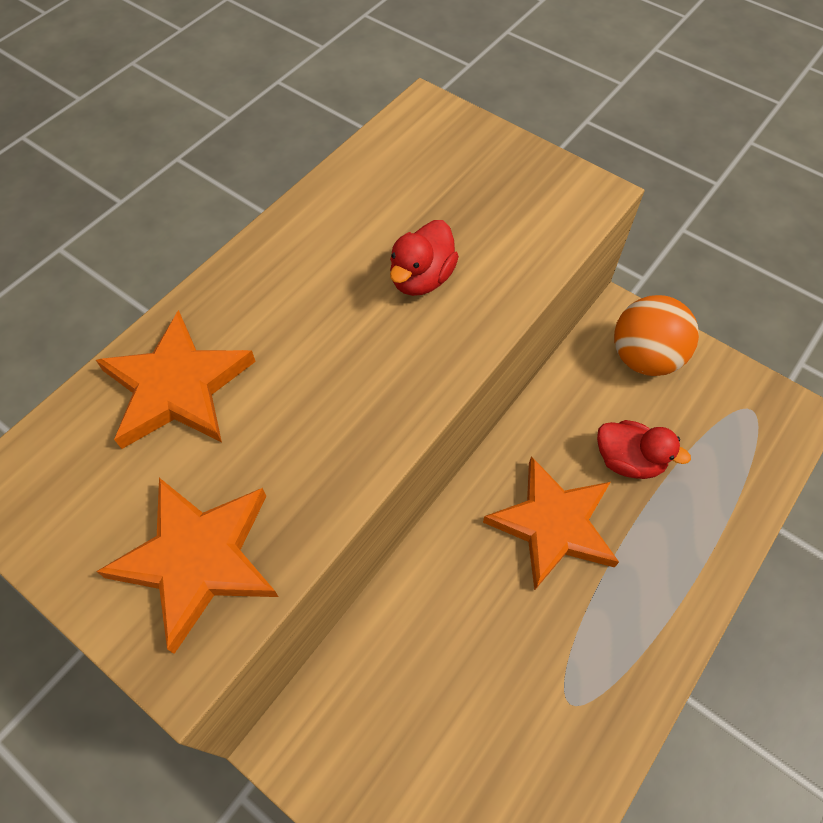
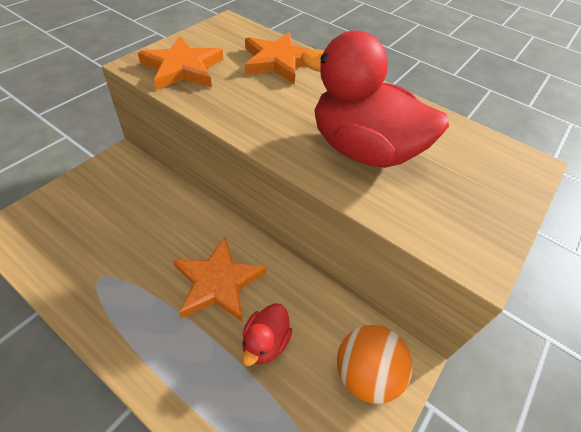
camera: 85 degrees right, 10 degrees down
red duck [390,220,459,296] -> red duck [301,31,449,168], size x2.14

